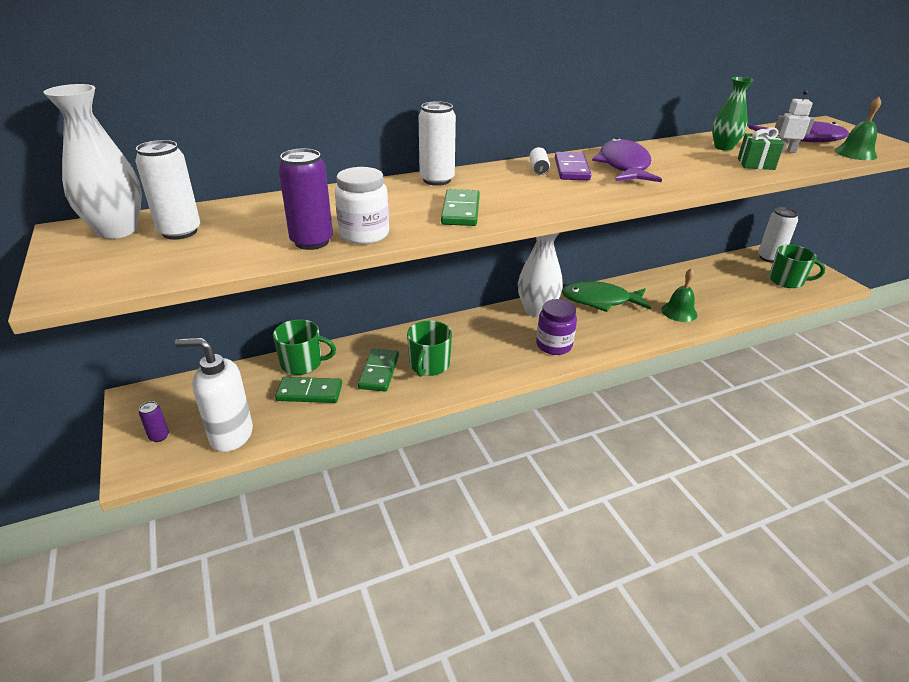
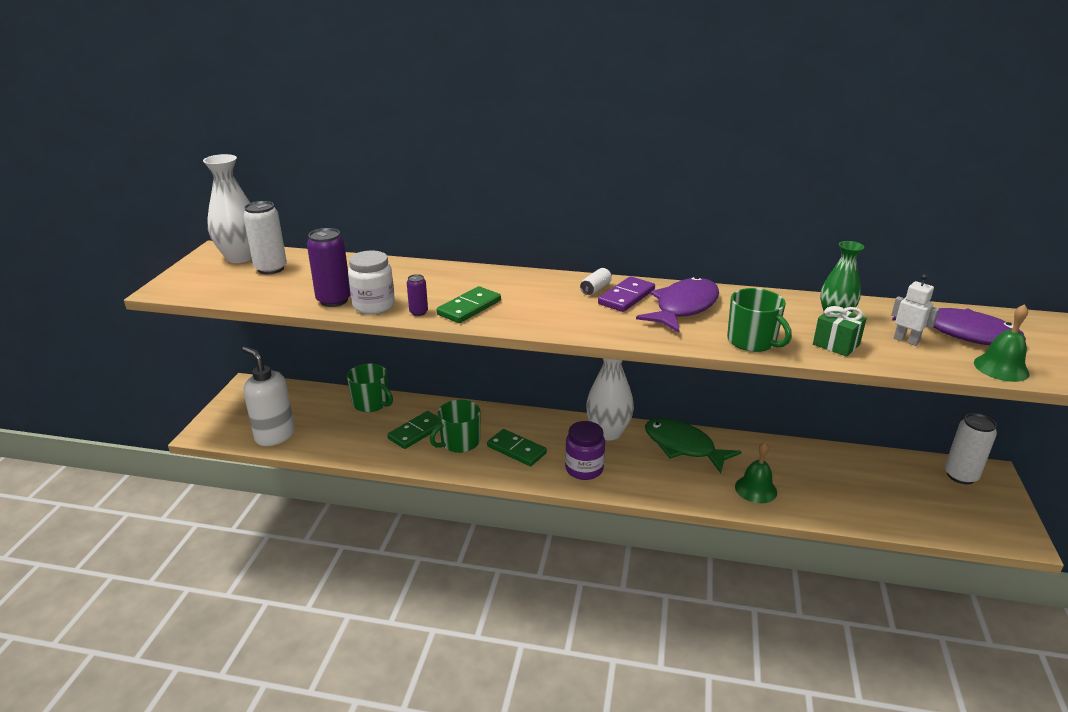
camera: 35 degrees right, 5 degrees down
purple can [139,401,169,442] -> purple can moved to [407,274,428,316]
green domino [275,377,342,403] -> green domino moved to [487,429,547,466]
white can [419,101,456,186] -> none
green mug [769,245,825,288] -> green mug moved to [727,288,792,352]

